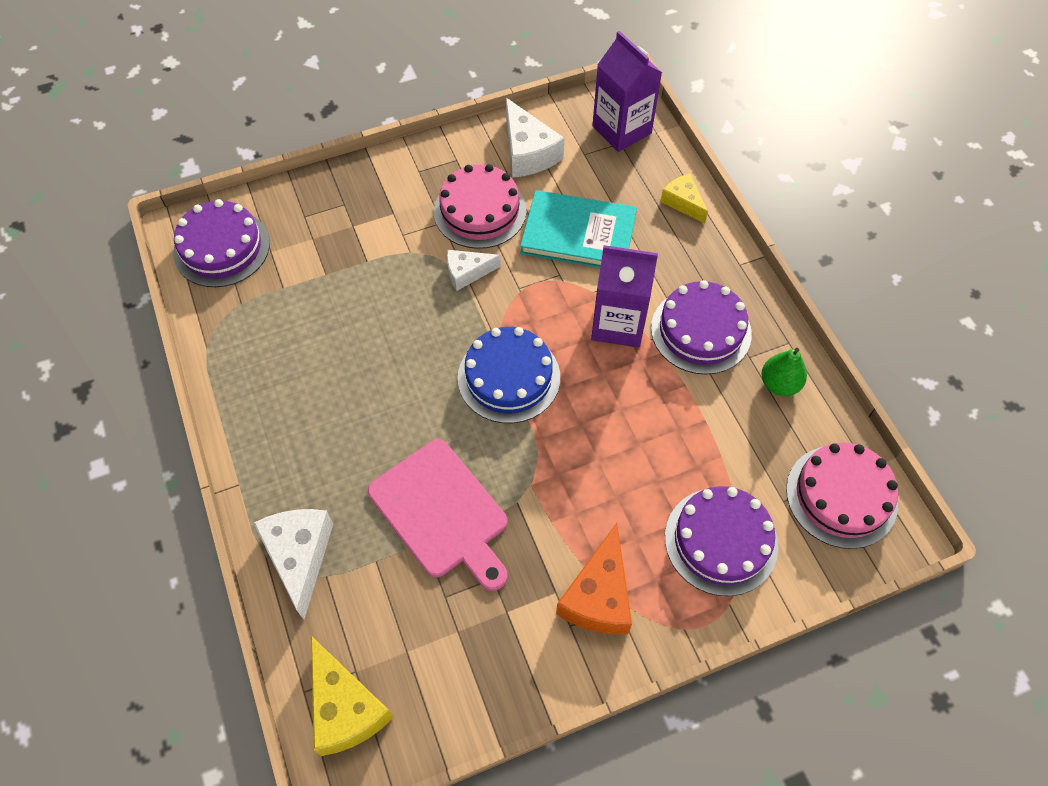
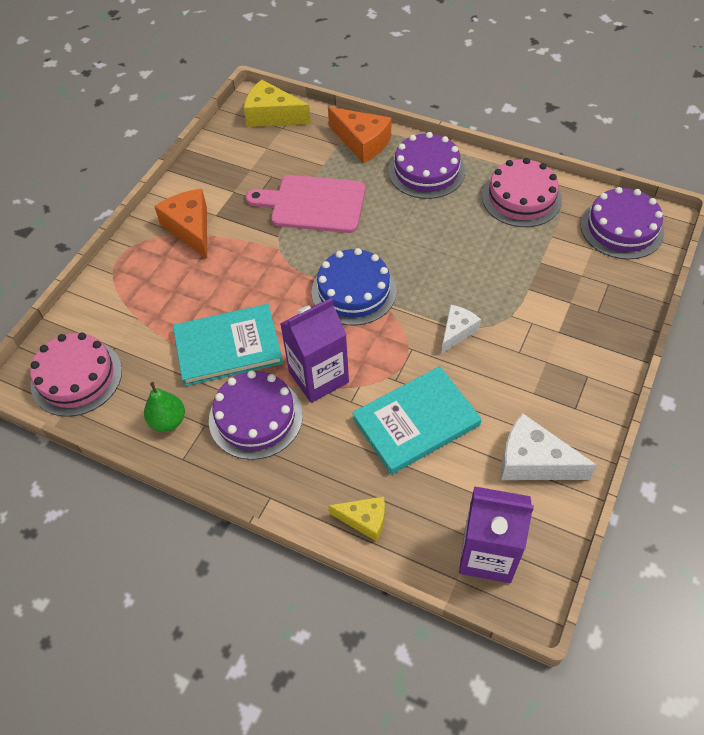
camera: 140 degrees right, 5 degrees down
white cheese [254,509,333,619] -> orange cheese [328,107,391,163]
pink cake [434,164,527,249] -> pink cake moved to [482,158,562,227]
purple cake [665,486,778,596] -> purple cake moved to [388,132,465,199]
none -> turquoise book [173,304,283,386]

